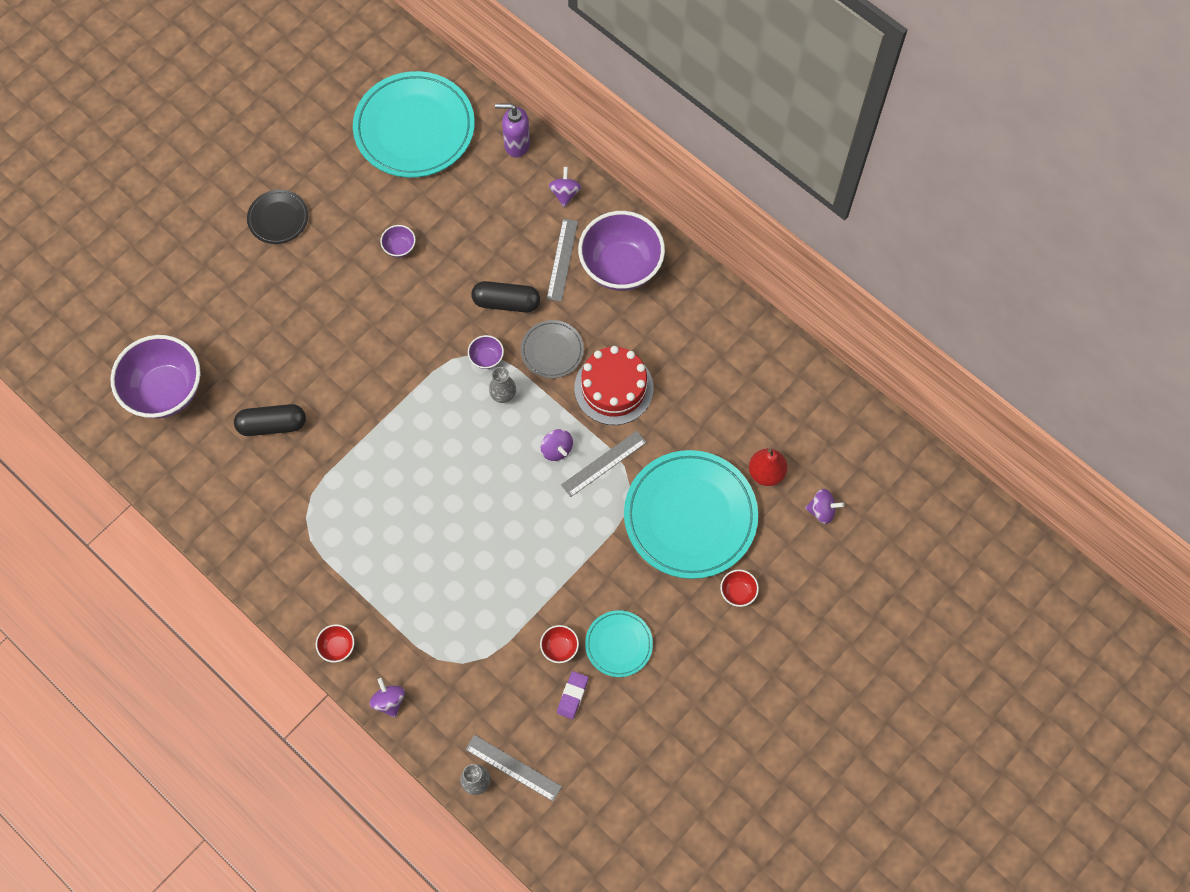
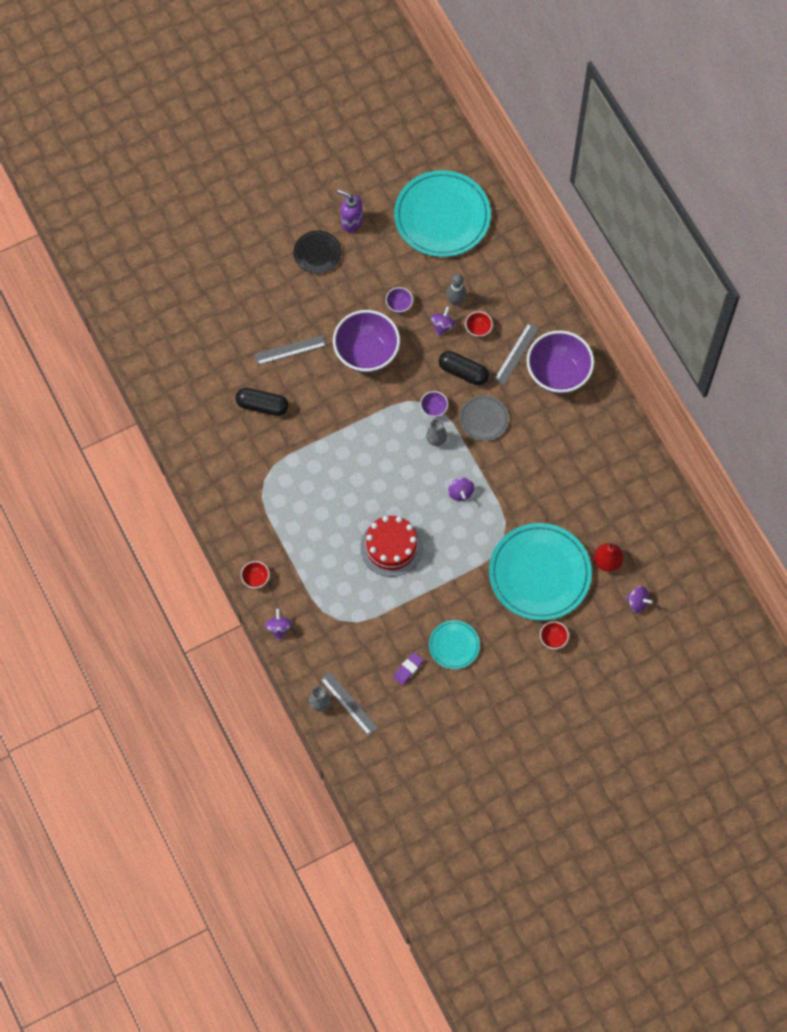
camera: 20 degrees right, 0 degrees up
purple bowl [110,335,201,418] -> purple bowl moved to [333,310,400,373]
purple soap dispenser [495,104,530,157] -> purple soap dispenser moved to [337,190,363,233]
red bowl [540,625,579,663] -> red bowl moved to [465,311,493,337]
purple spinning top [549,167,581,207] -> purple spinning top moved to [431,306,456,336]
grey ruler [561,431,647,497] -> grey ruler moved to [254,335,326,365]
red cake [574,346,653,425] -> red cake moved to [360,516,423,577]
none -> grey bowling pin [446,274,467,305]

